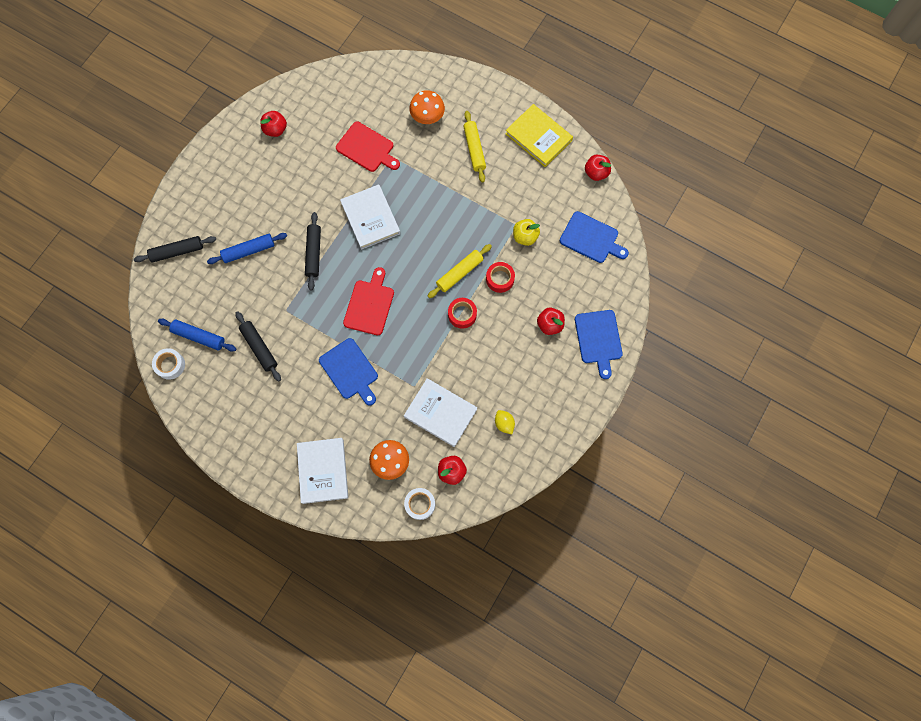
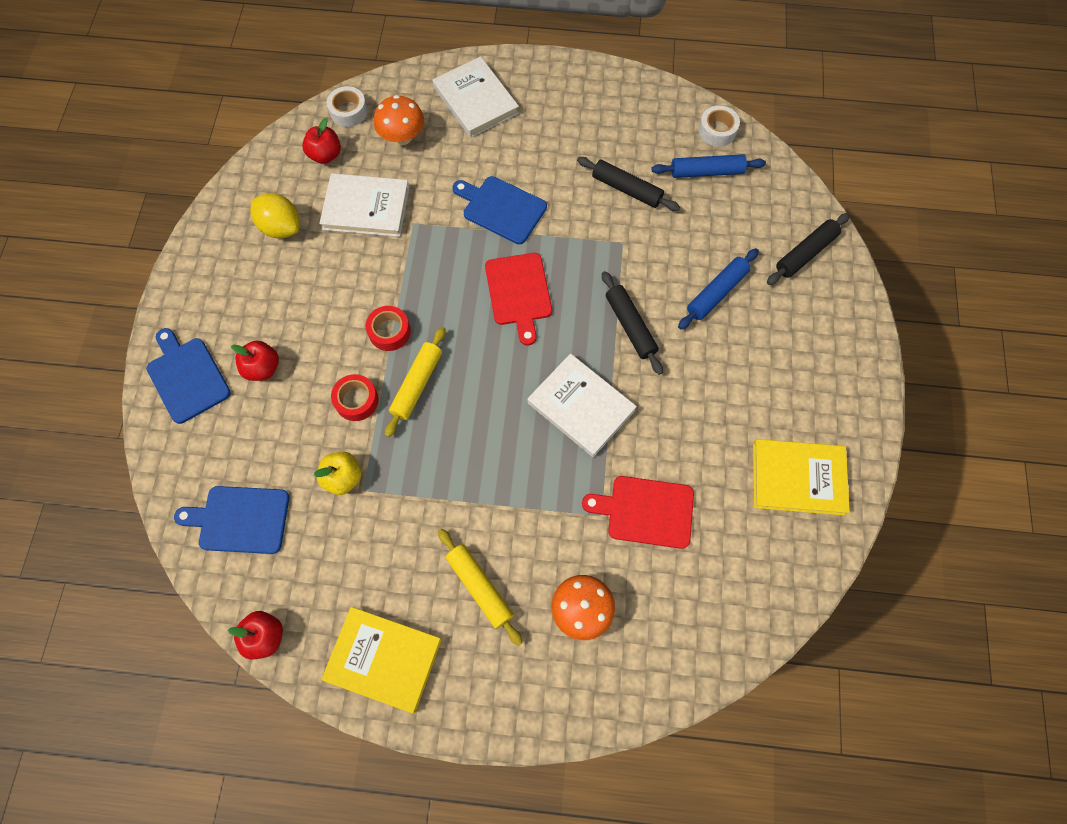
camera: 155 degrees right, 5 degrees down
red apple [260,111,287,137] -> yellow book [753,439,850,515]
yellow lemon [495,410,515,434] -> yellow lemon [250,193,300,239], size x1.62

